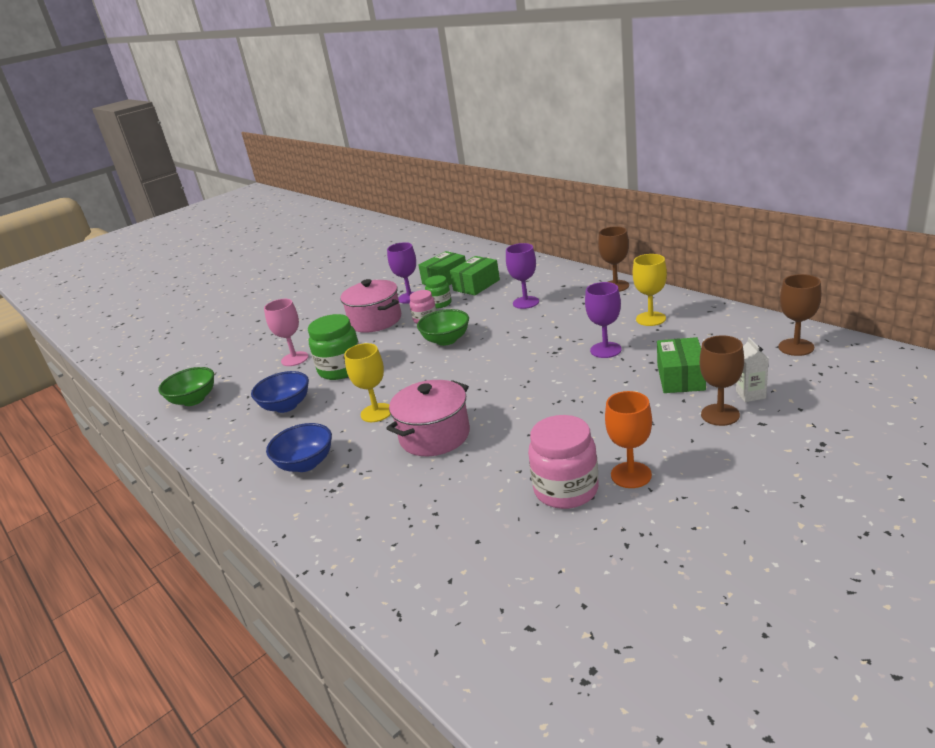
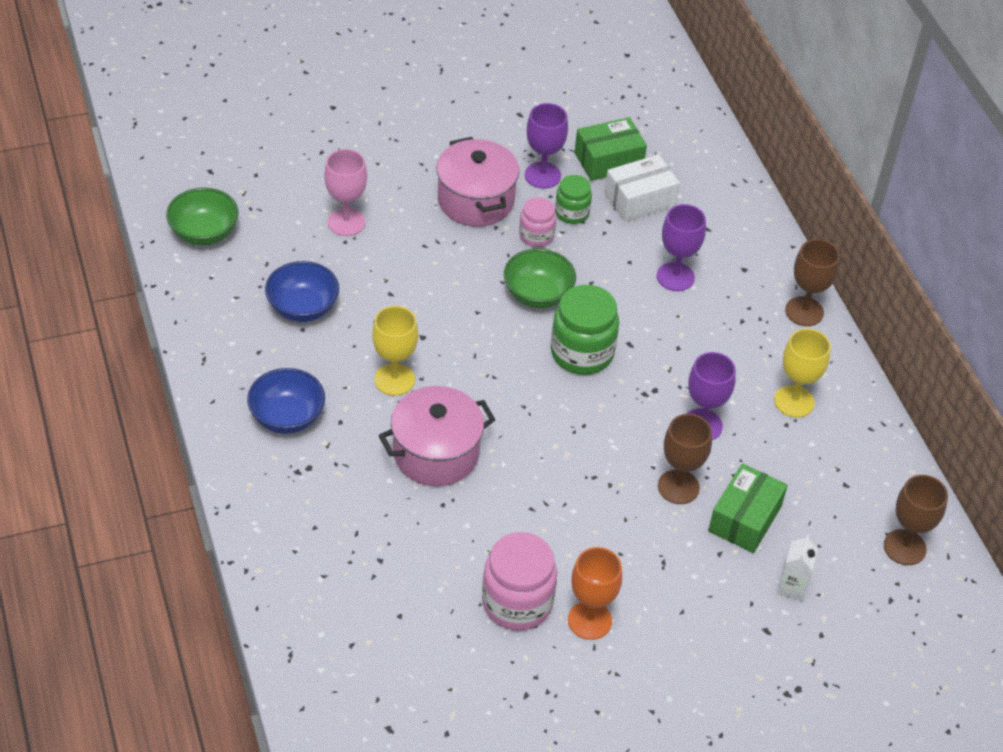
camera: 15 degrees right, 20 degrees up
green jar [308,314,359,380] -> green jar moved to [551,285,619,375]
green box [450,256,500,295] -> white box [604,154,680,222]
brown goblet [700,335,744,426] -> brown goblet moved to [658,414,712,504]

